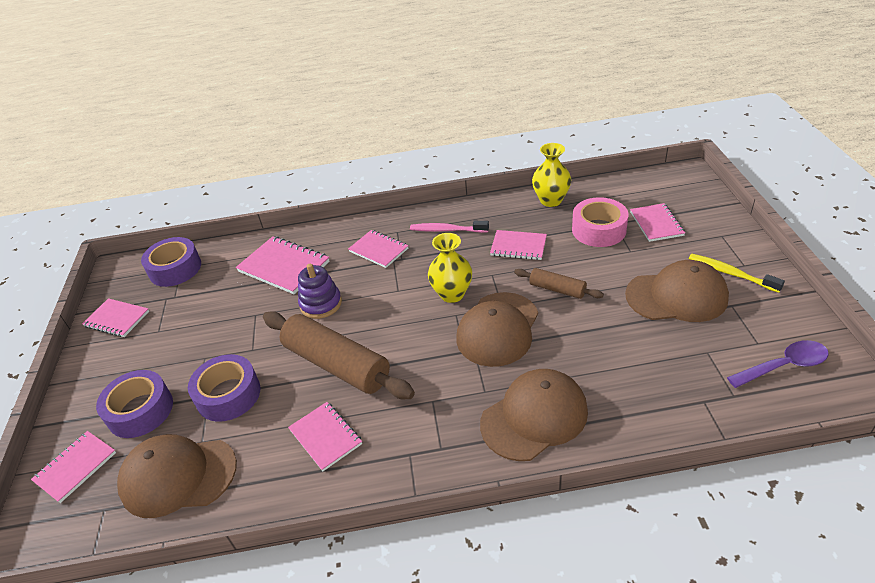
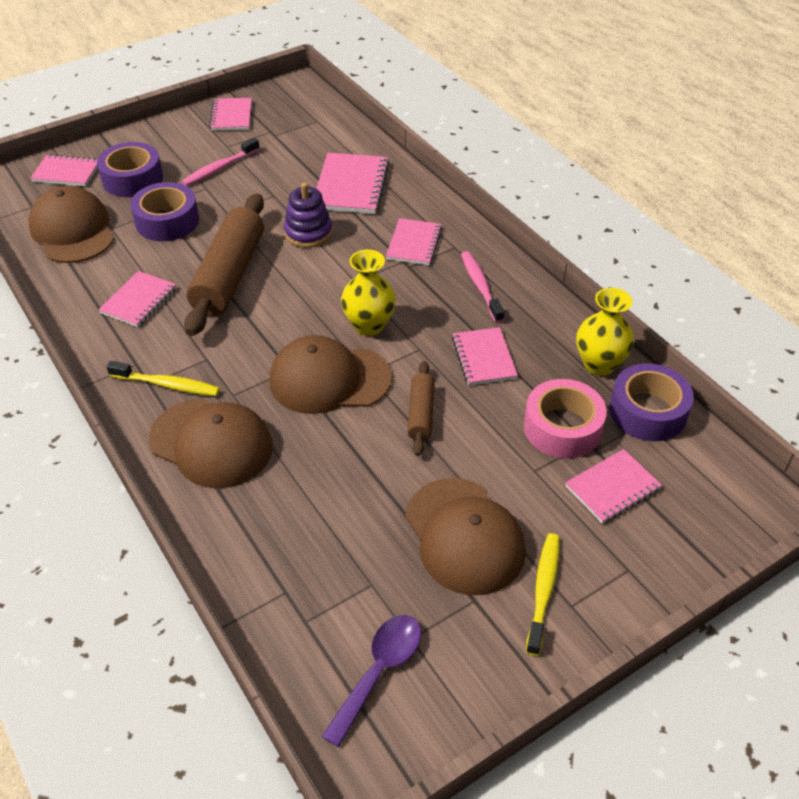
camera: 60 degrees right, 5 degrees up
purple tape [141,237,201,287] -> purple tape moved to [609,363,694,441]
purple spoon [727,340,829,388] -> purple spoon turned 105 degrees counterclockwise [321,615,421,747]
none -> yellow toothbrush [107,361,220,396]
none -> pink toothbrush [182,138,260,186]

